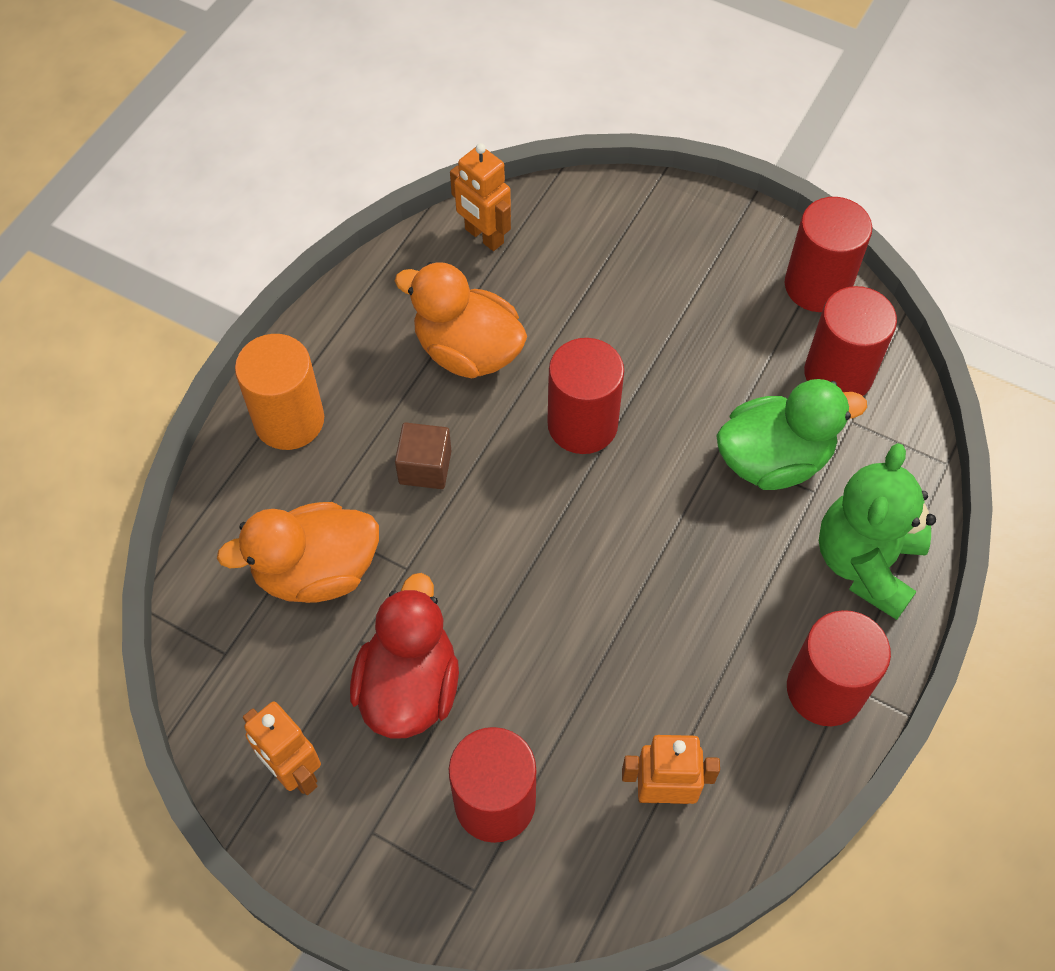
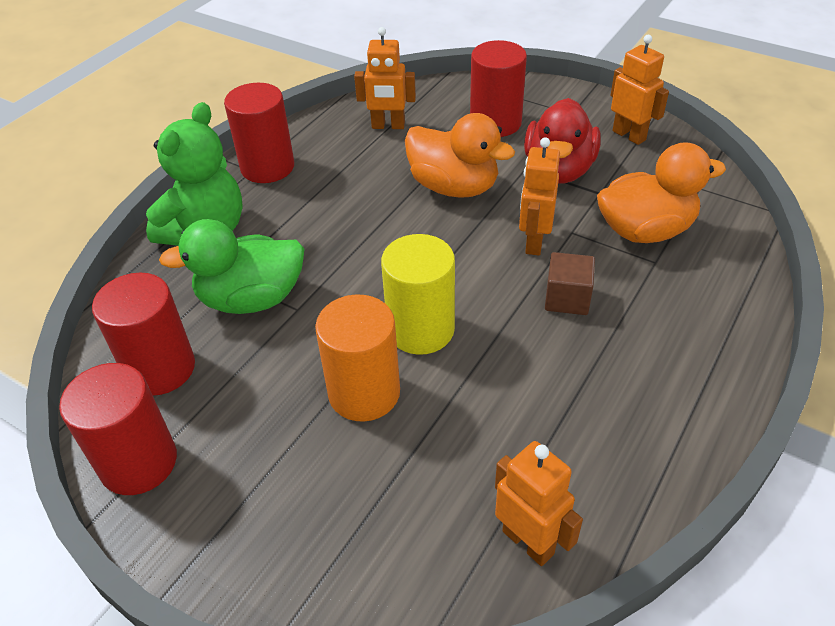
camera: 175 degrees left, 15 degrees down
orange cylinder [235,334,324,450] -> orange cylinder moved to [315,295,400,422]
orange duck [395,262,527,378] -> orange duck moved to [405,113,515,198]
red cylinder [547,338,624,454] -> yellow cylinder [381,234,455,355]
none -> orange robot [519,137,560,255]

